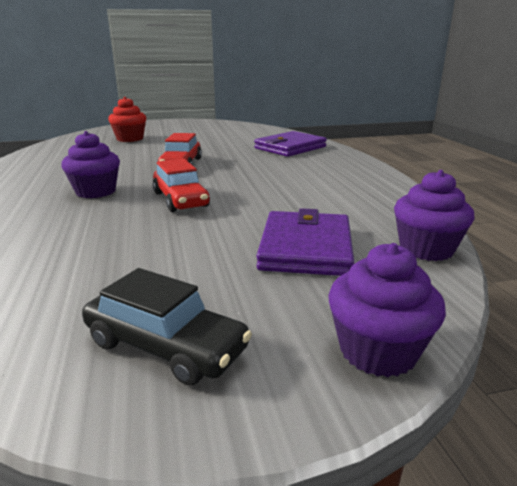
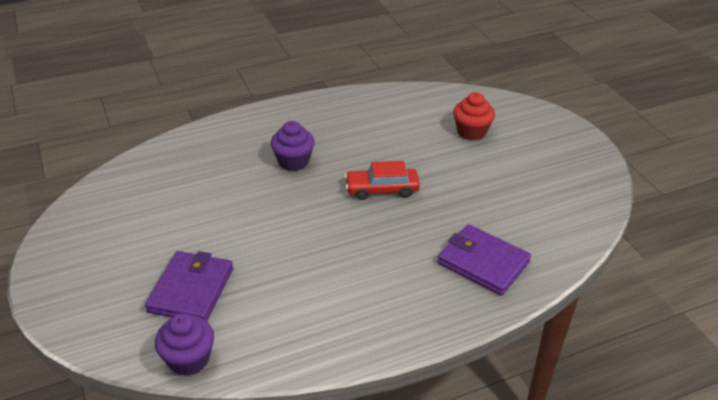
camera: 80 degrees right, 15 degrees up
black car [82,268,252,386] -> none
red car [153,158,210,212] -> none
purple wallet [256,208,354,276] -> purple wallet turned 75 degrees counterclockwise [145,251,233,321]
purple cupcake [328,243,446,377] -> none

